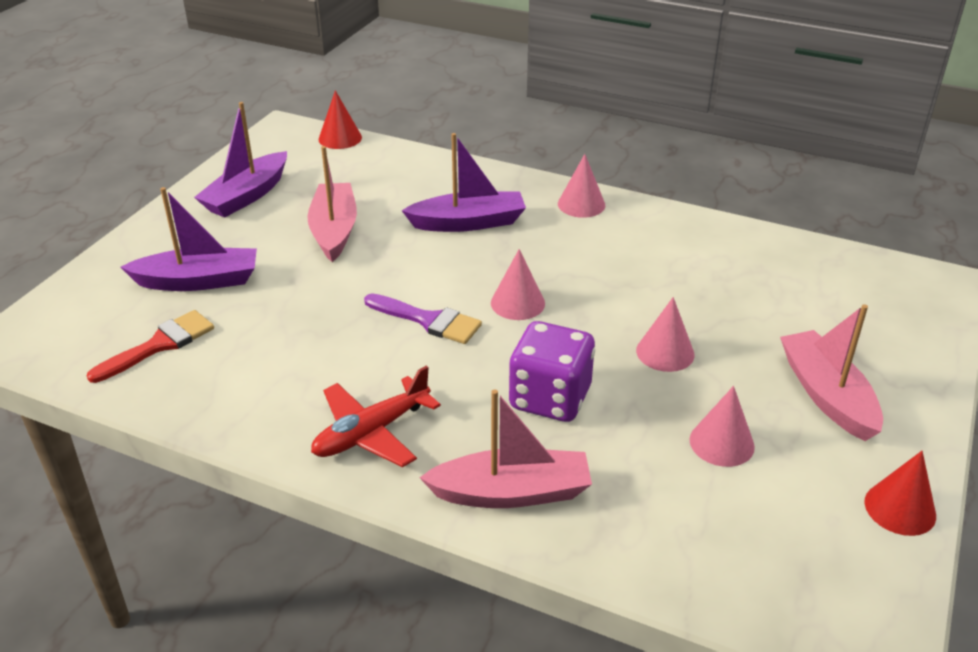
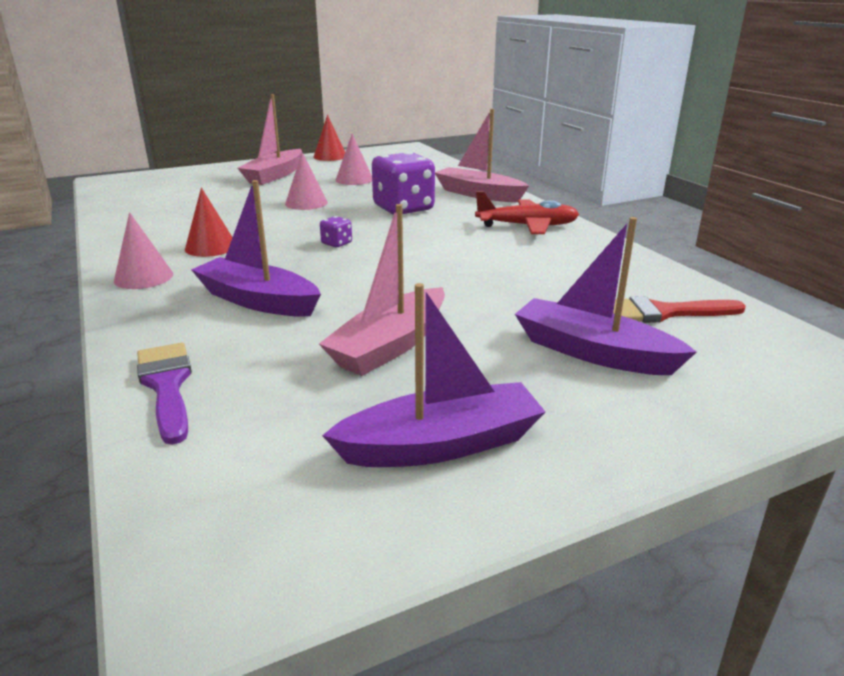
camera: 140 degrees left, 10 degrees down
red cone [318,90,362,149] -> red cone moved to [185,188,233,257]
purple brush [364,293,482,344] -> purple brush moved to [137,343,192,445]
pink cone [491,249,545,320] -> purple dice [320,216,352,247]

